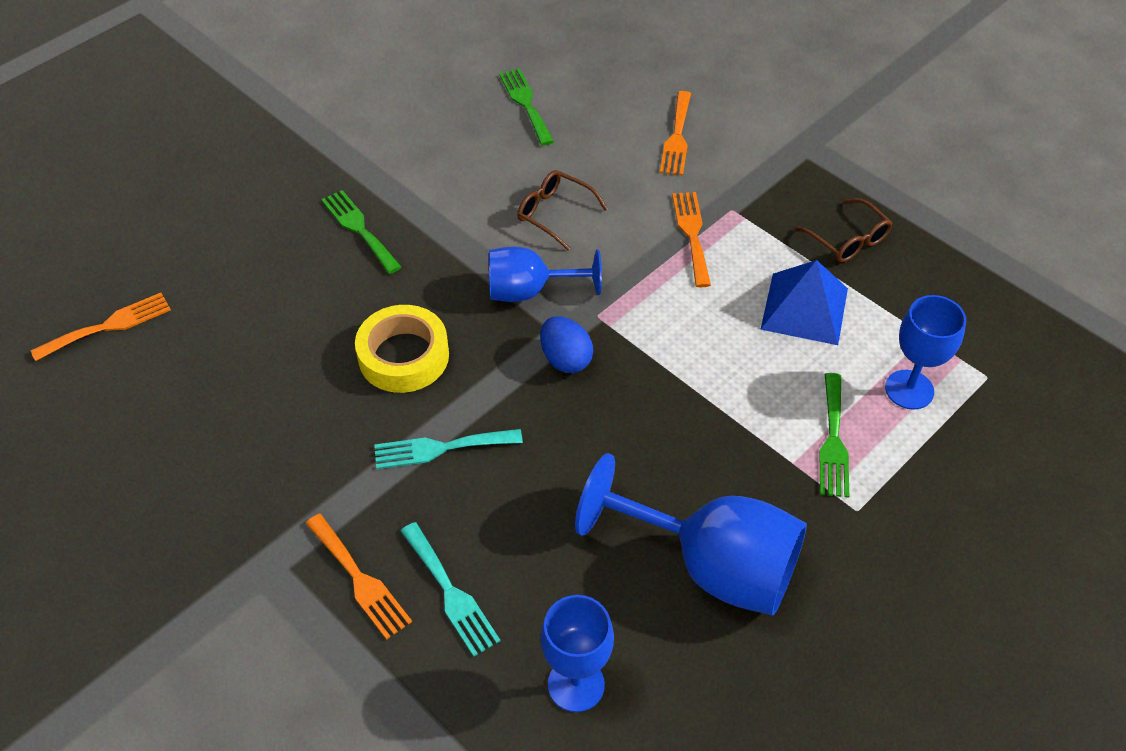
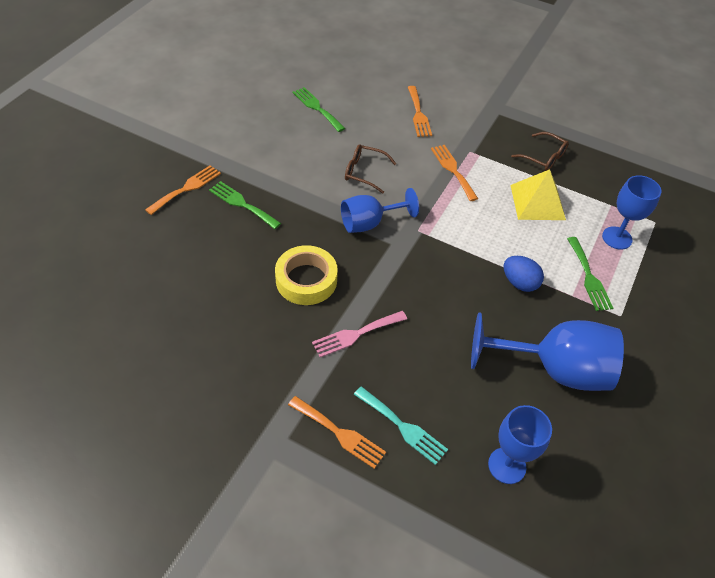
camera: 20 degrees left, 0 degrees up
orange fork [30,293,171,361] -> orange fork moved to [145,165,221,215]
turquoise fork [374,429,523,469] -> pink fork [312,311,407,357]
blue egg [540,316,593,373] -> blue egg moved to [504,256,544,292]
blue pyramid [760,260,848,345] -> yellow pyramid [510,169,566,220]

